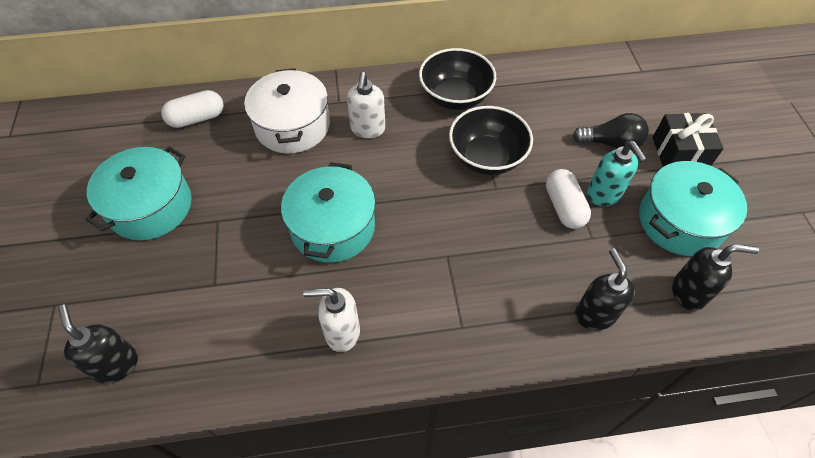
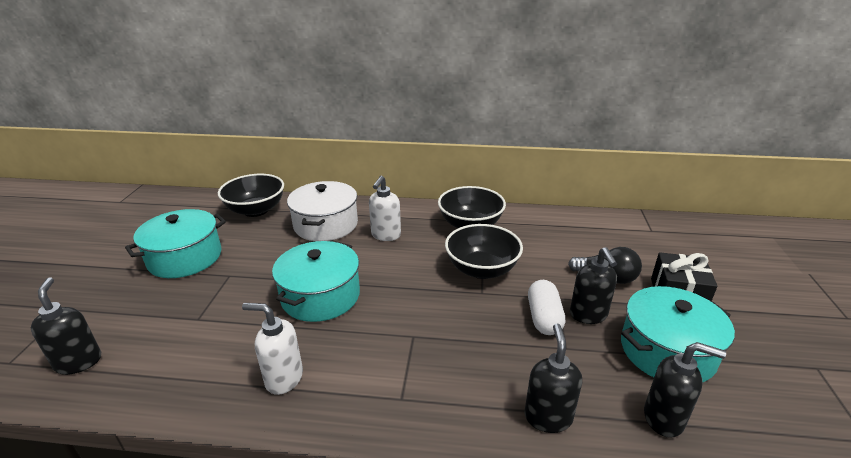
camera: 15 degrees right, 25 degrees down
white capsule [161,90,224,128] -> black bowl [218,174,284,217]
turquoise soap dispenser [587,141,647,206] -> black soap dispenser [570,247,617,324]

